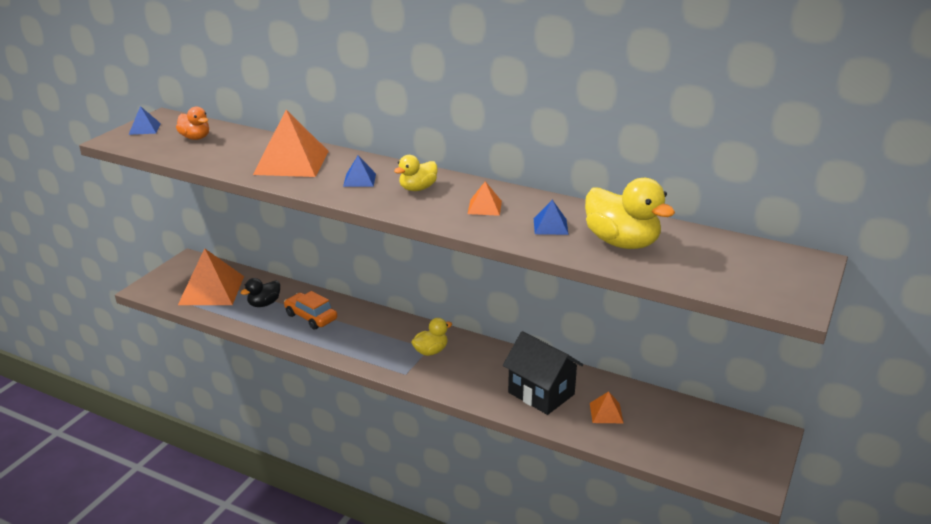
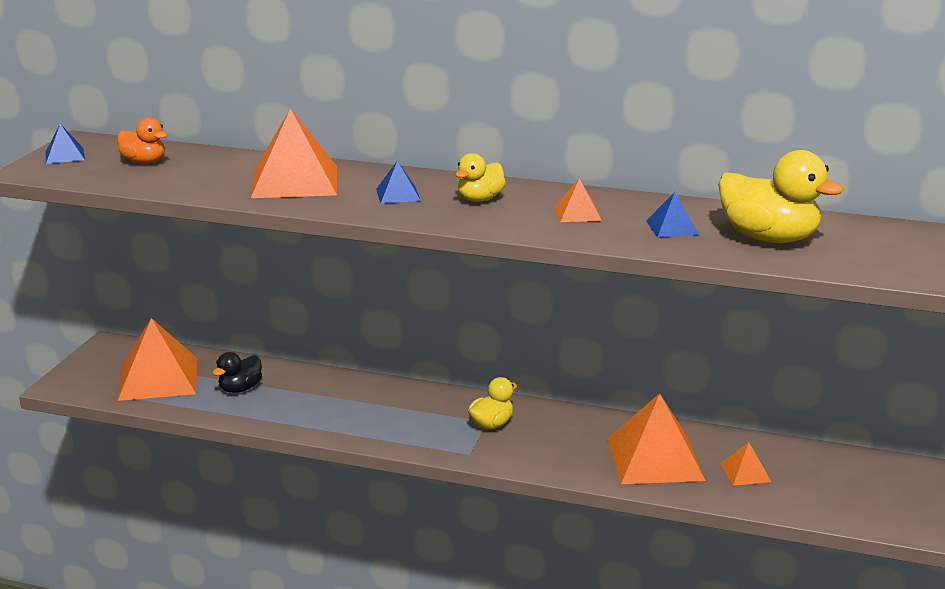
camera: 10 degrees left, 5 degrees down
orange car [284,291,337,330] -> none
black house [503,331,583,415] -> orange pyramid [607,394,706,484]

